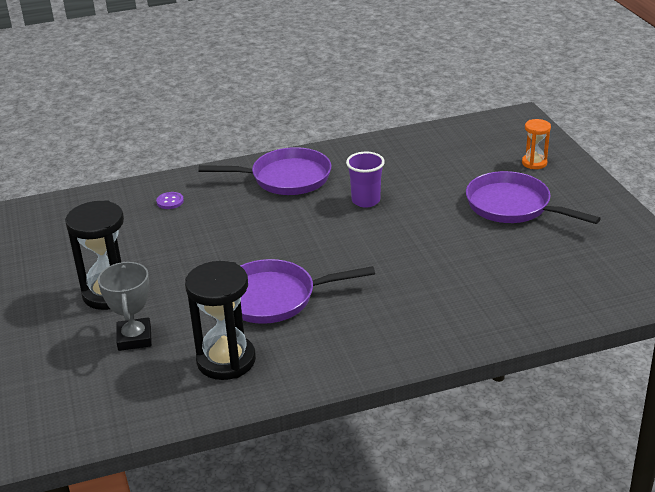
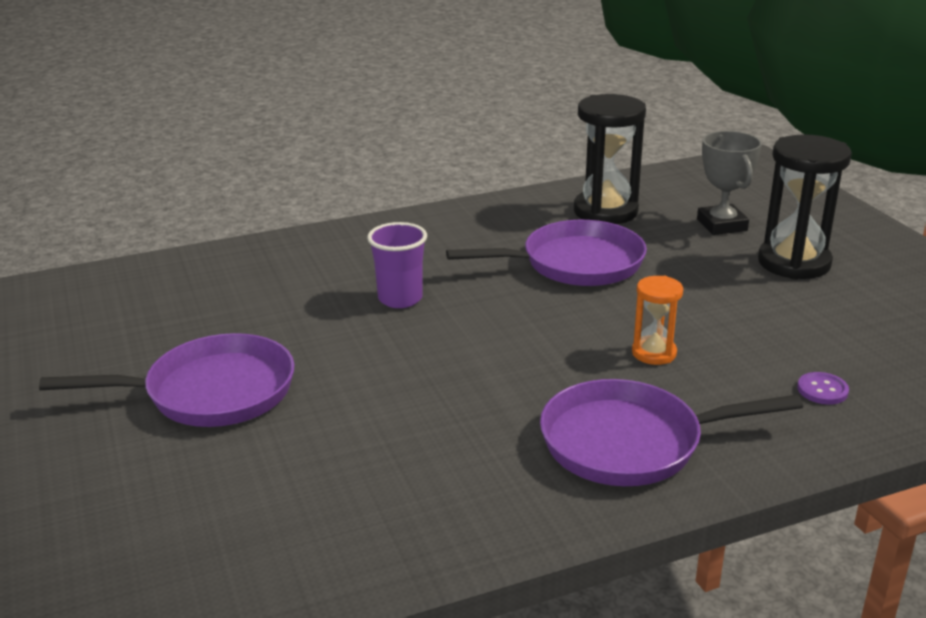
camera: 175 degrees right, 5 degrees down
purple cup [346,152,385,208] -> purple cup moved to [367,222,427,308]
purple pan [466,171,601,224] -> purple pan turned 45 degrees counterclockwise [39,333,295,427]
orange hourglass [522,119,551,169] -> orange hourglass moved to [632,276,683,365]

